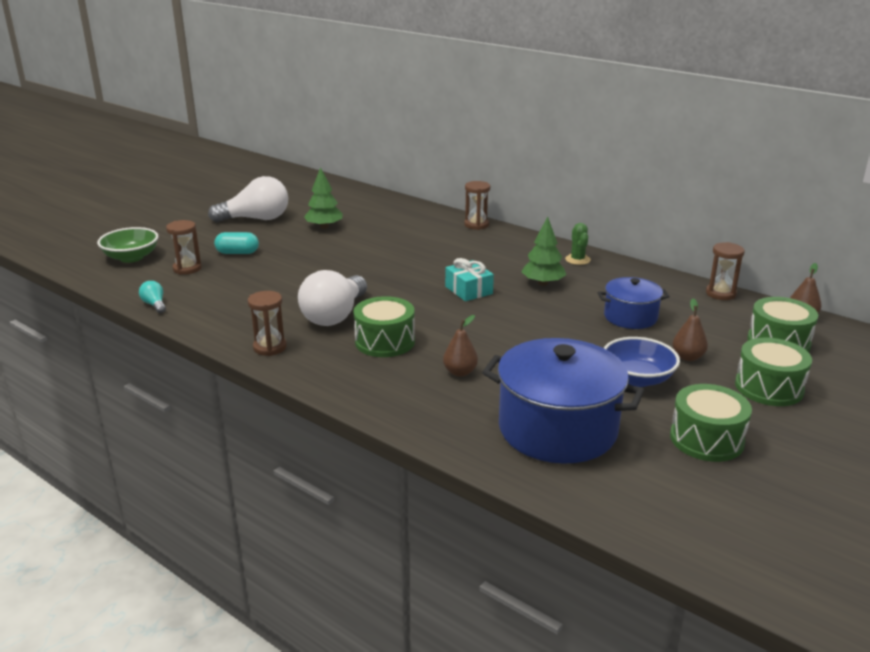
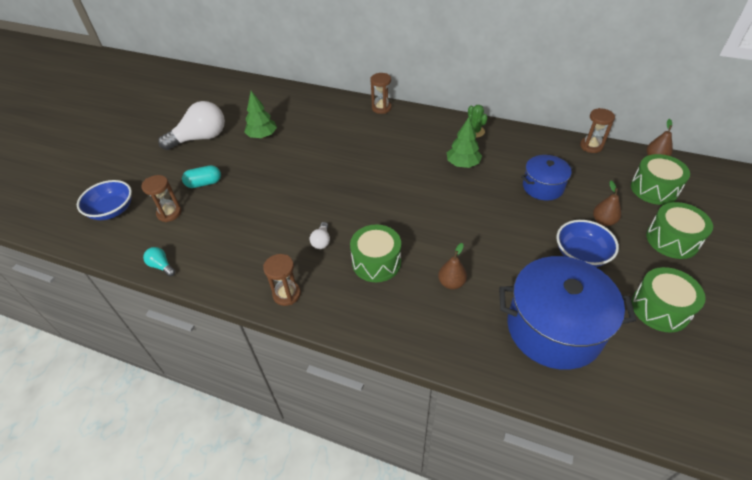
camera: 15 degrees left, 20 degrees up
green bowl [97,227,159,263] -> blue bowl [77,180,132,220]
white light bulb [298,270,367,326] -> white light bulb [310,222,330,249], size x0.44
turquoise gift [445,258,494,301] -> none

